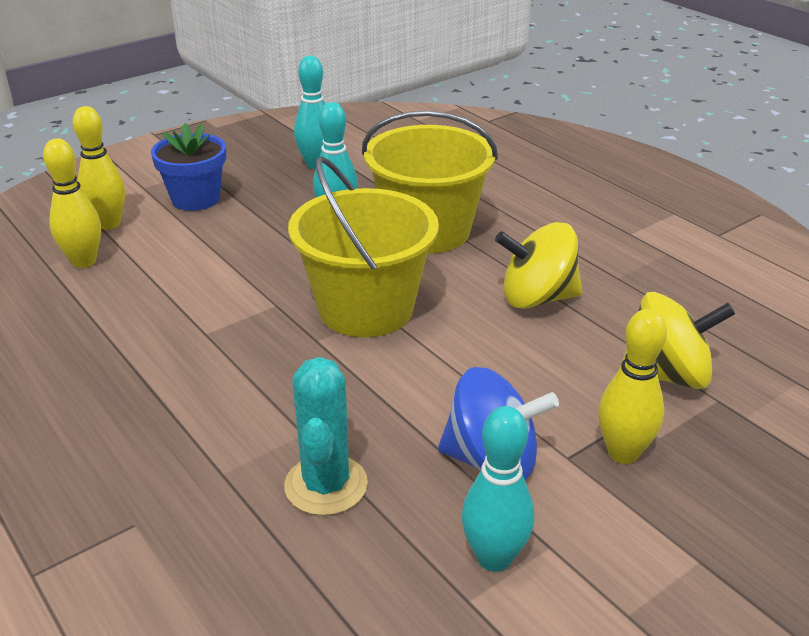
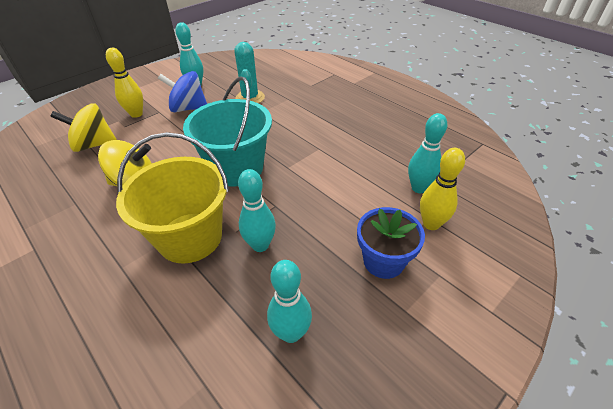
camera: 175 degrees right, 10 degrees up
yellow bowling pin [43,138,101,268] -> turquoise bowling pin [408,113,447,193]
yellow bucket [288,156,439,337] -> turquoise bucket [183,76,272,186]

